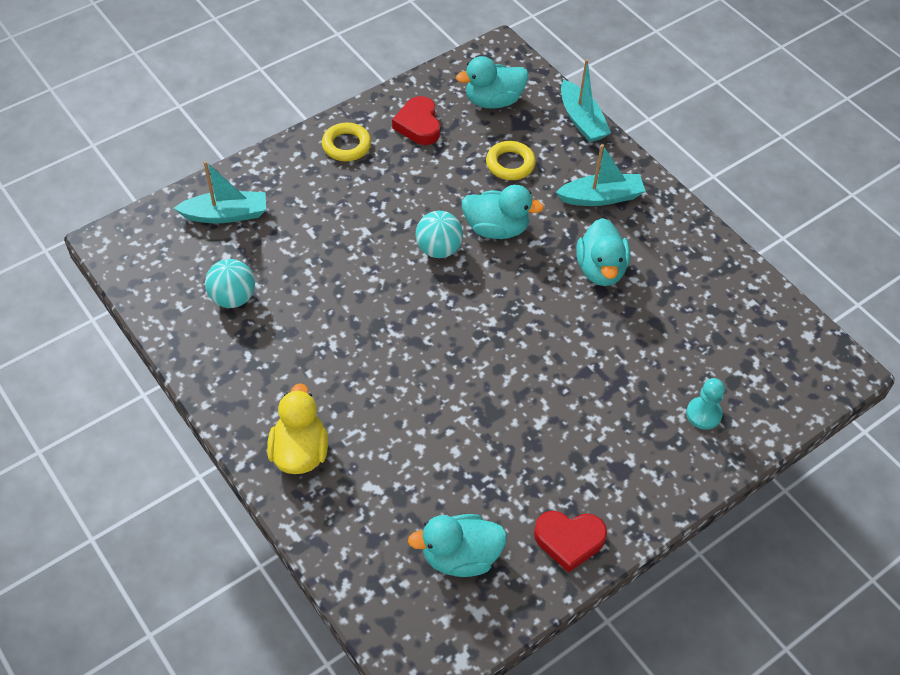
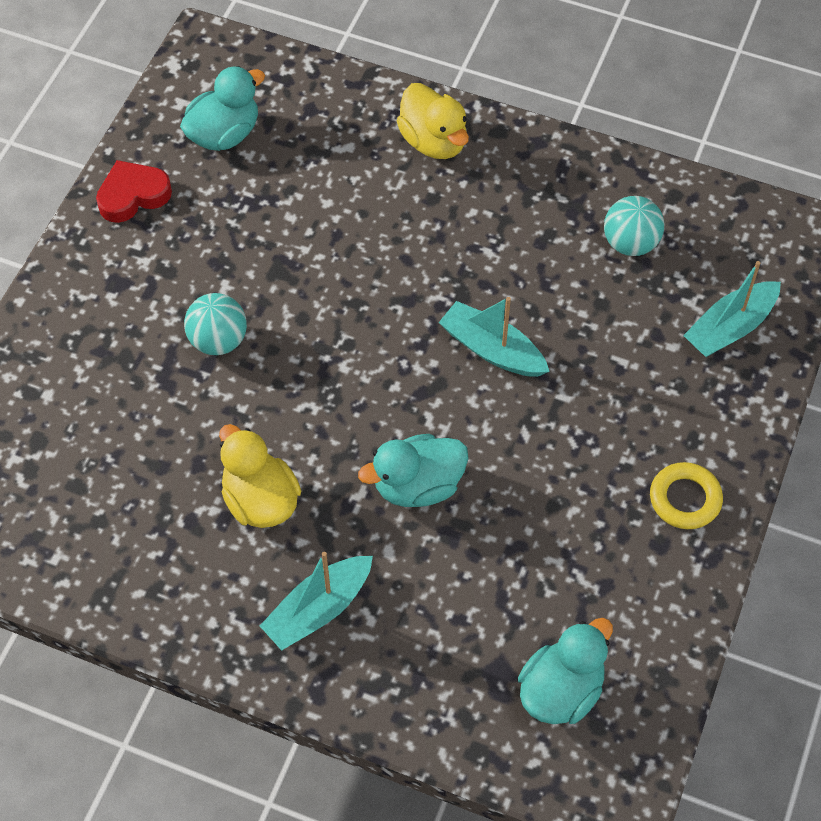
camera: 150 degrees right, 5 degrees up
red heart [392,96,440,145] -> none
turquoise ball [416,211,463,258] -> turquoise ball moved to [184,293,247,355]
yellow ring [486,141,536,180] -> none
turquoise boat [561,59,611,143] -> turquoise boat moved to [438,297,550,377]
turquoise duck [577,218,630,286] -> yellow duck [219,424,301,528]
turquoise pawn [686,378,725,430] -> none

